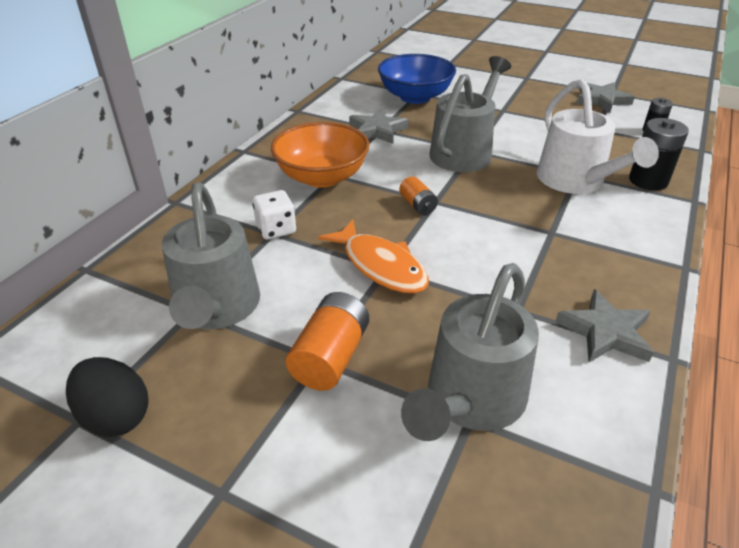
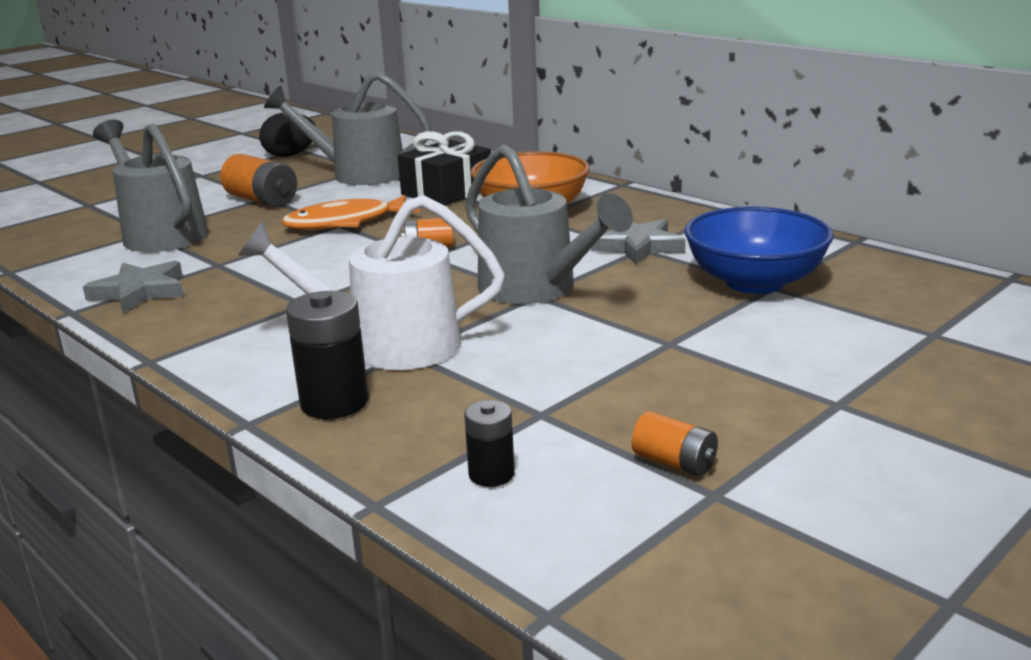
camera: 110 degrees right, 15 degrees down
white dice [252,190,296,240] -> black gift [398,131,491,206]
grey star [577,82,635,113] -> orange battery [632,411,718,476]

